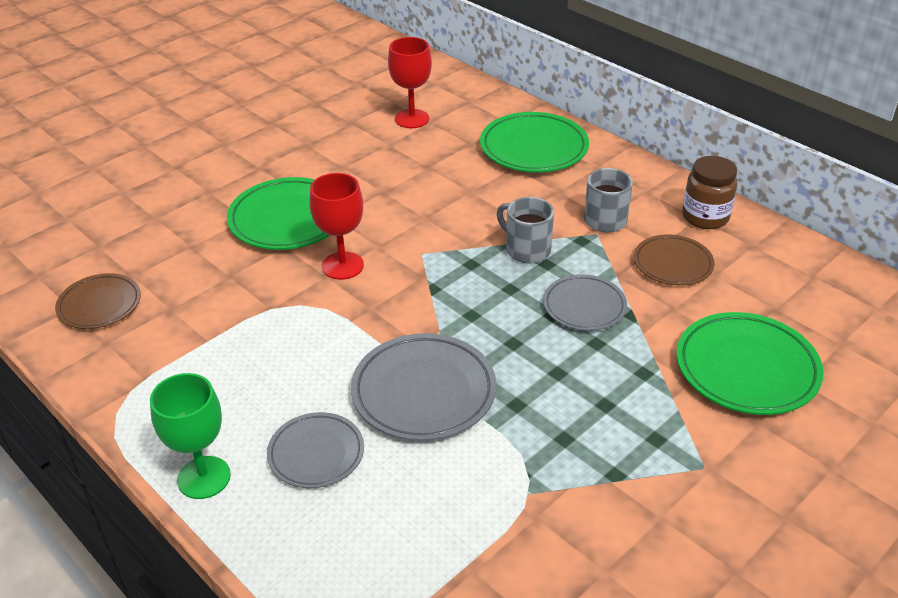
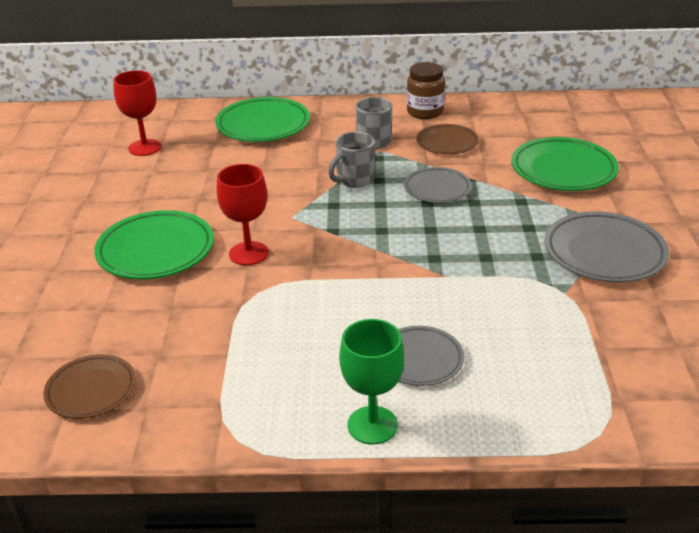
camera: 45 degrees left, 5 degrees down
grey plate [351,333,497,441] -> grey plate moved to [544,211,669,283]
grey mug [497,197,554,263] -> grey mug turned 45 degrees counterclockwise [328,132,375,188]

